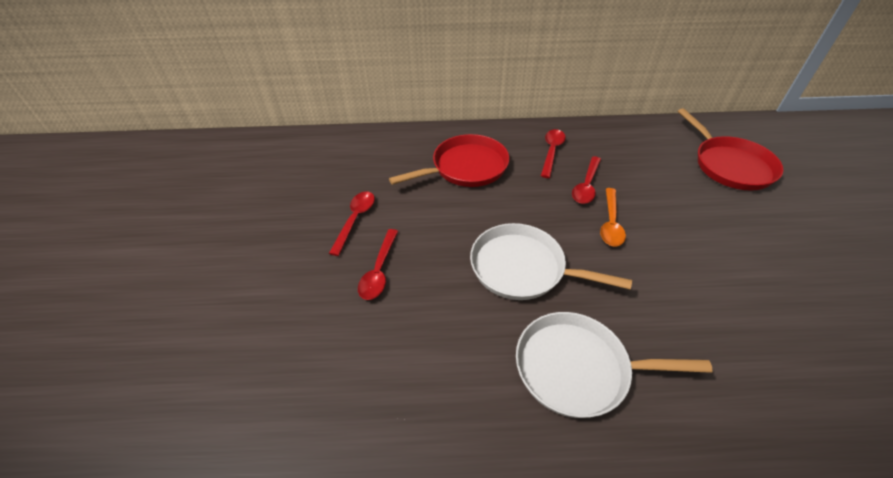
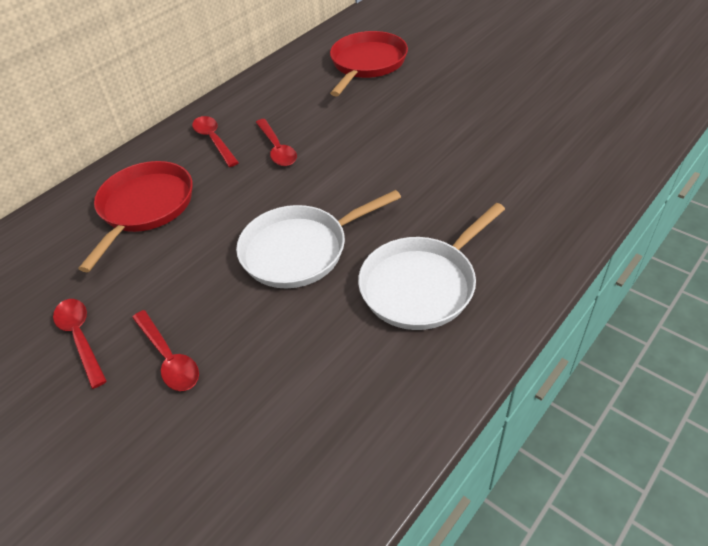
camera: 45 degrees left, 0 degrees up
orange spoon [600,188,626,246] -> none
red pan [678,108,784,190] -> red pan turned 90 degrees counterclockwise [330,31,408,97]

